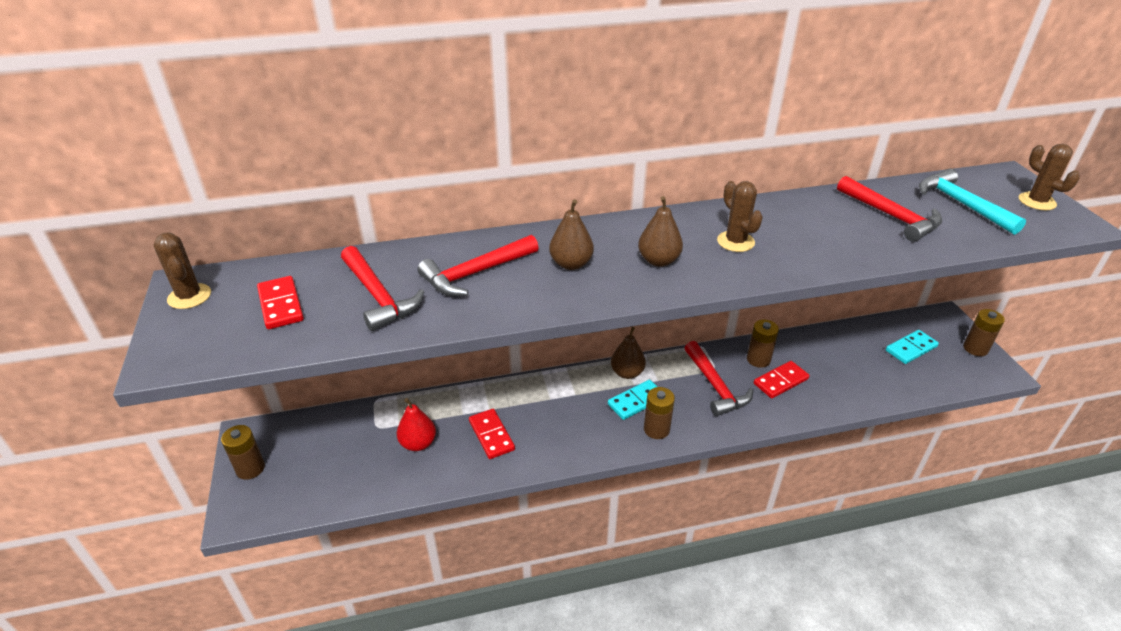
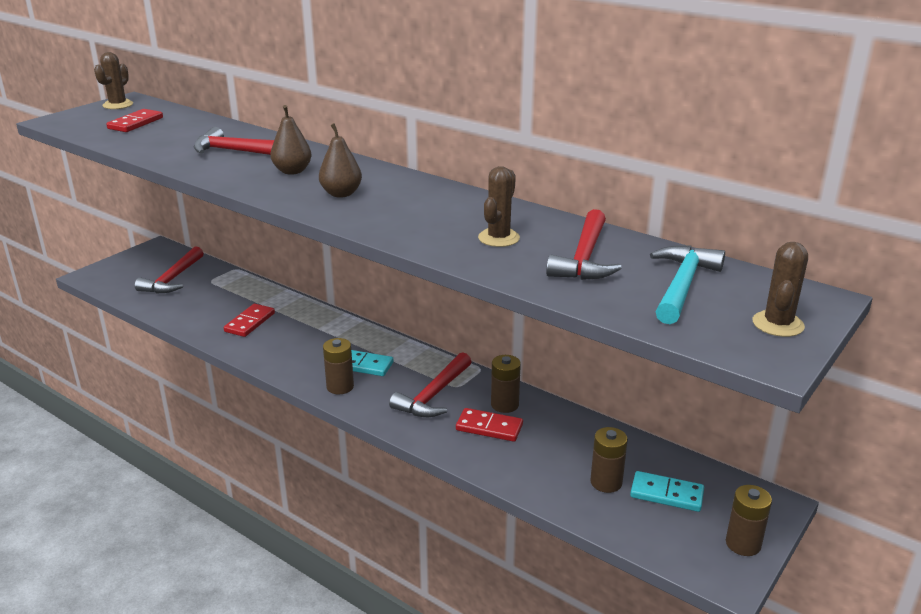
camera: 50 degrees right, 10 degrees down
brown battery [221,425,265,480] -> brown battery moved to [590,427,628,493]
red hammer [341,246,424,331] -> red hammer moved to [135,246,204,294]
red pear [397,398,436,451] -> none
brown pear [611,327,646,379] -> none
brown cactus [717,181,763,252] -> brown cactus moved to [478,166,520,247]

